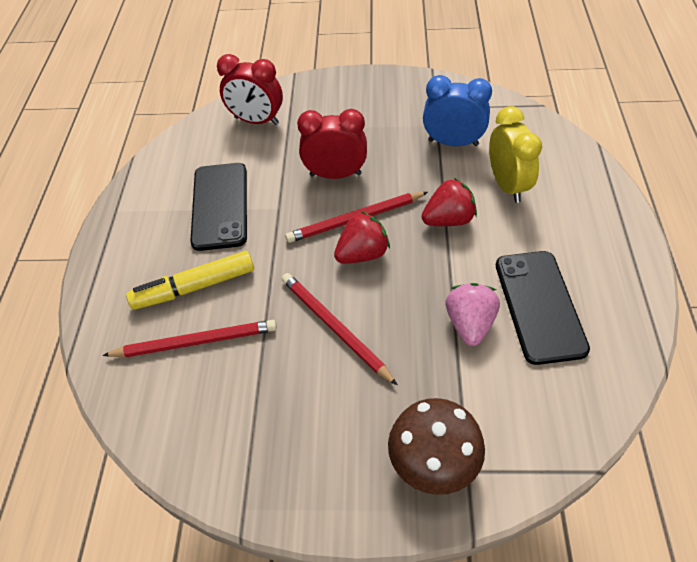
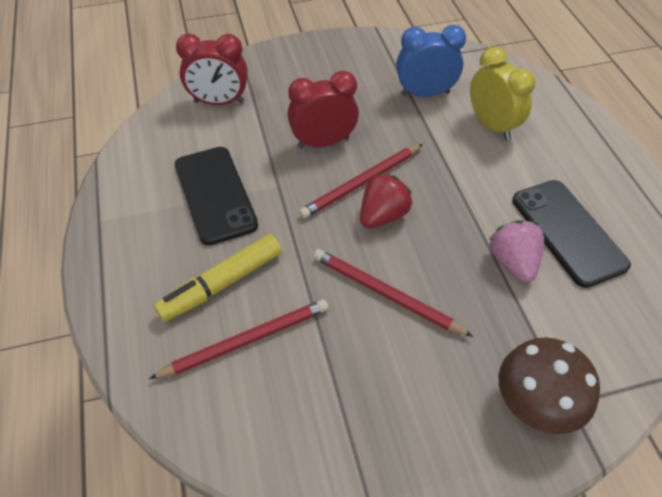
camera: 20 degrees left, 0 degrees up
red strawberry [422,178,477,226] -> none

